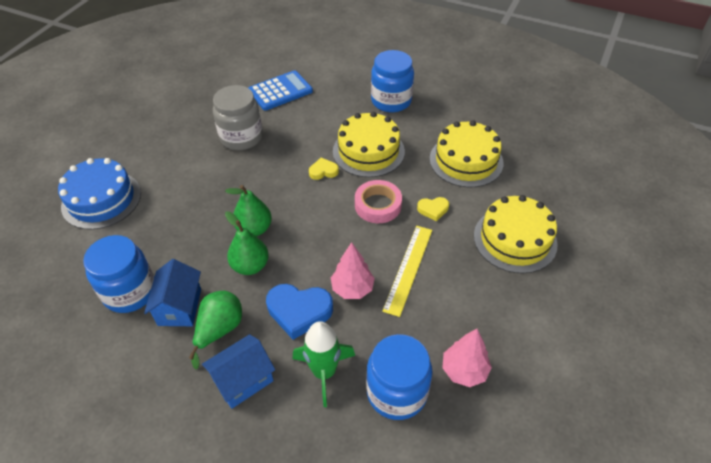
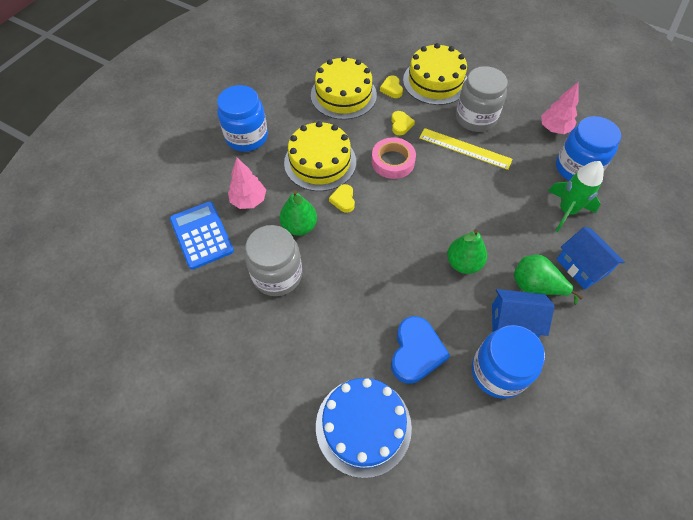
camera: 85 degrees left, 10 degrees up
green pear [225,185,272,236] -> green pear moved to [279,190,317,236]
blue heart [266,284,333,340] -> blue heart moved to [391,316,450,384]
pink tree [331,242,375,299] -> pink tree moved to [228,158,266,209]
none -> yellow heart [380,76,403,98]
none -> grey jar [456,66,508,132]

